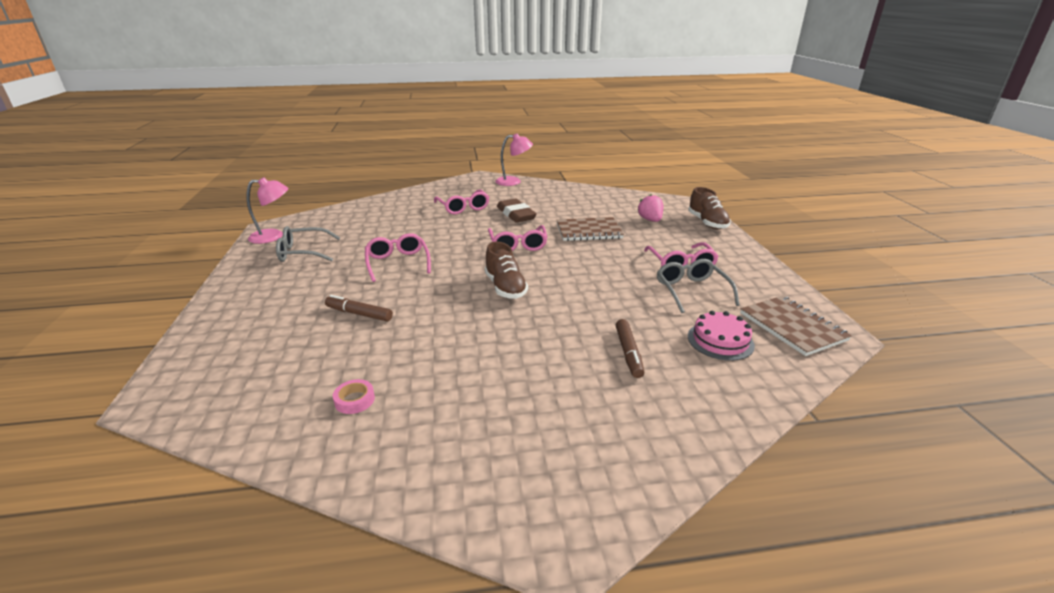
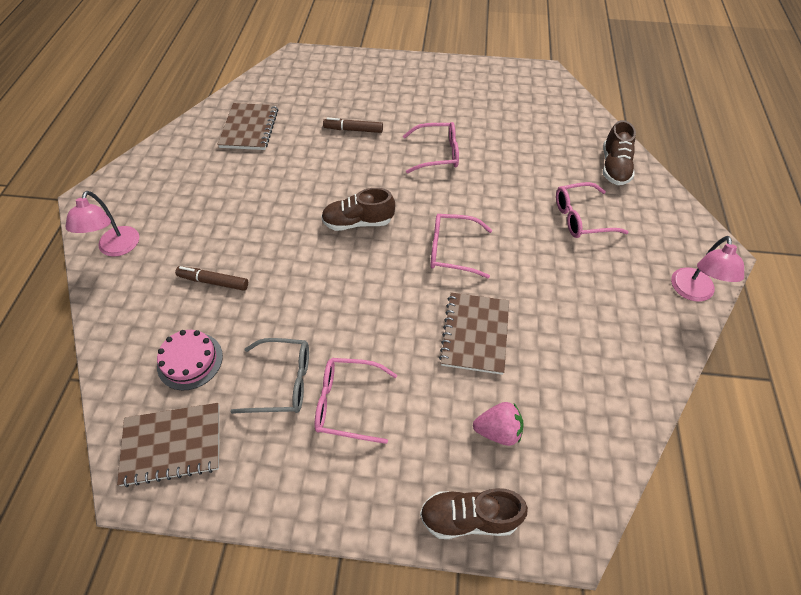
camera: 105 degrees right, 25 degrees up
pink lamp [247,177,288,244] -> pink lamp moved to [66,191,139,257]
grey glasses [276,226,340,262] -> none
brown marker [325,295,393,321] -> brown marker turned 120 degrees counterclockwise [323,118,383,133]
pink tape [333,379,375,414] -> brown notebook [217,103,278,150]
brown eraser [497,198,537,223] -> none
none -> brown shoe [603,120,636,185]

